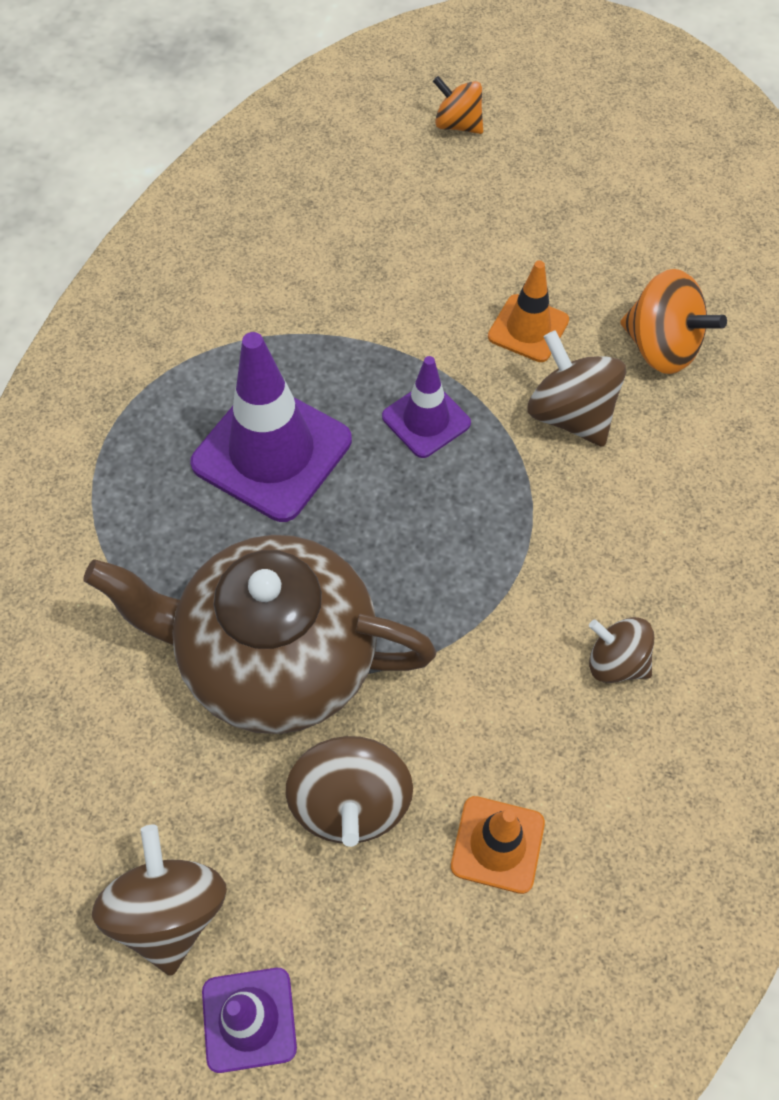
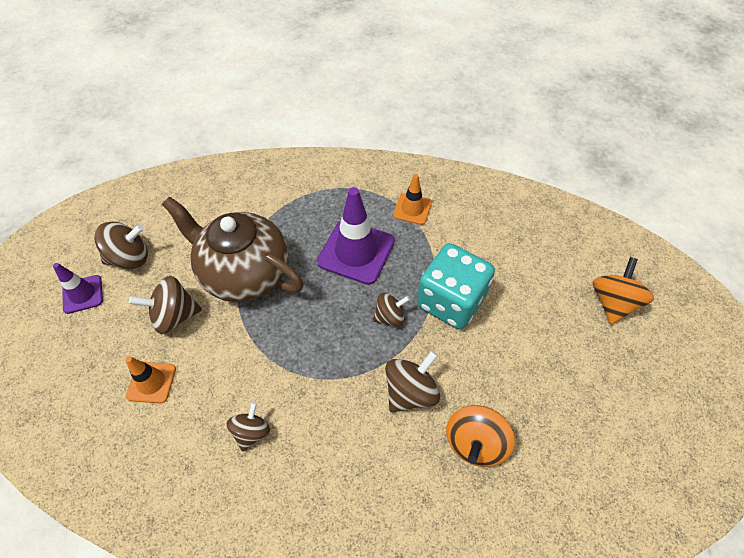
camera: 80 degrees right, 5 degrees down
brown teapot [84,535,436,734] -> brown teapot turned 60 degrees counterclockwise [162,196,304,302]
purple traffic cone [382,356,471,458] -> brown spinning top [373,293,410,326]
orange spinning top [433,76,483,134] -> orange spinning top [593,257,654,324], size x1.52
orange traffic cone [488,260,569,362] -> orange traffic cone moved to [393,174,432,225]
none -> turquoise dice [417,243,495,330]

